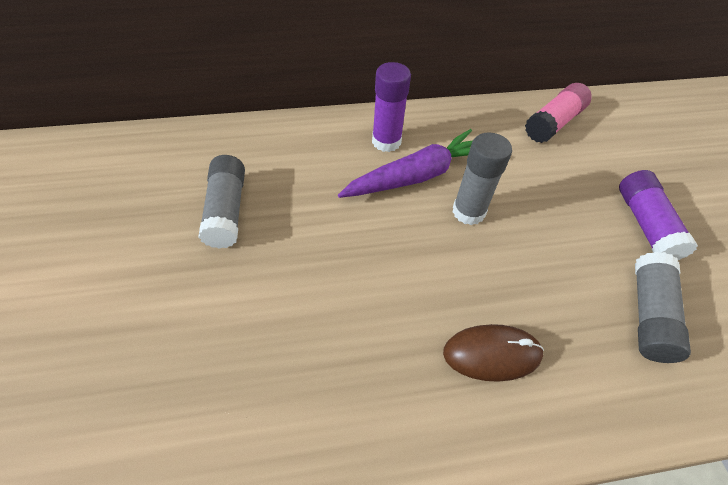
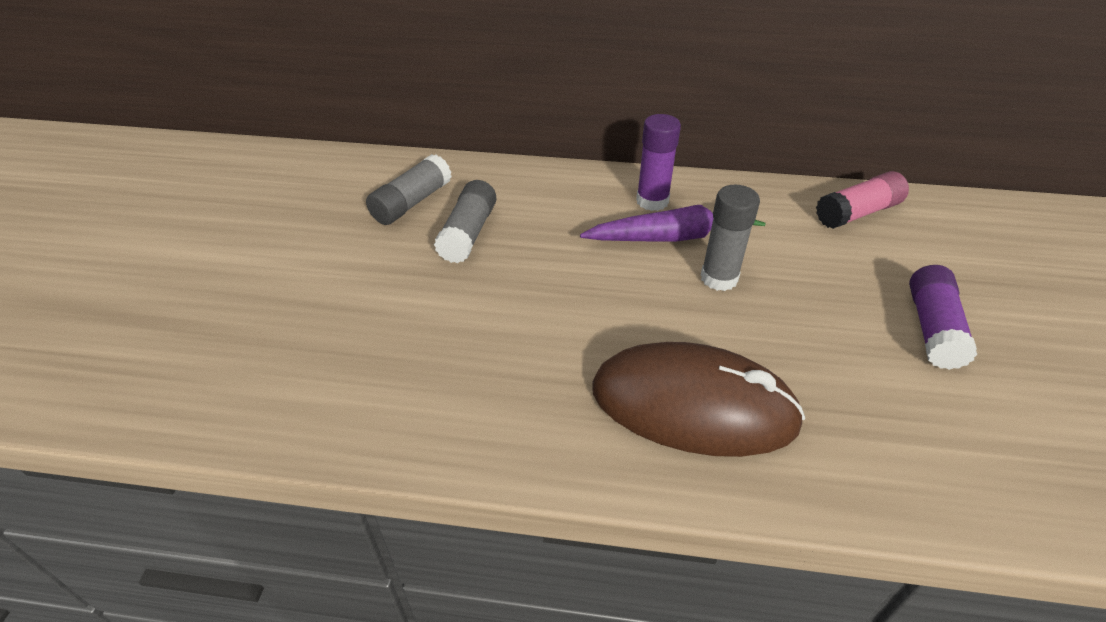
camera: 20 degrees right, 10 degrees down
brown mouse [443,324,544,382] -> brown mouse [592,342,805,457], size x1.90
grey glue stick [635,252,691,363] -> grey glue stick moved to [366,154,452,225]

